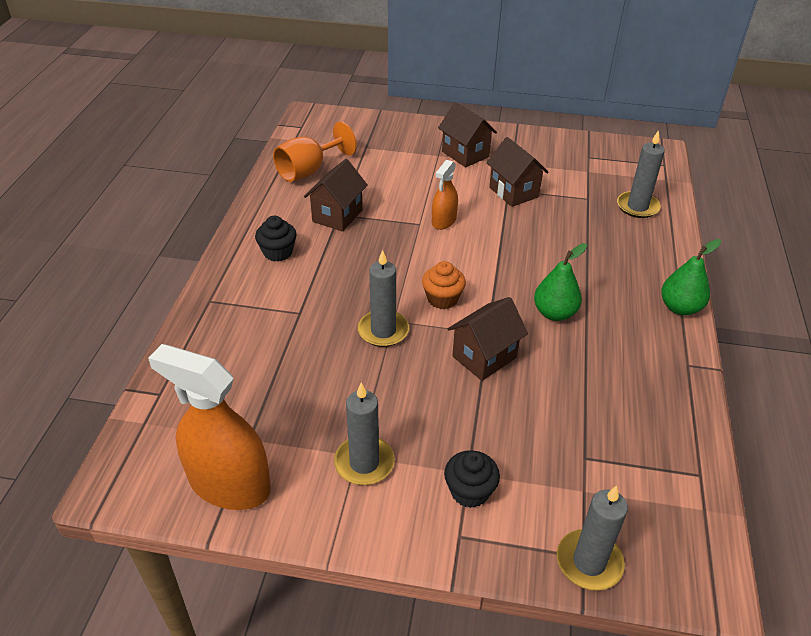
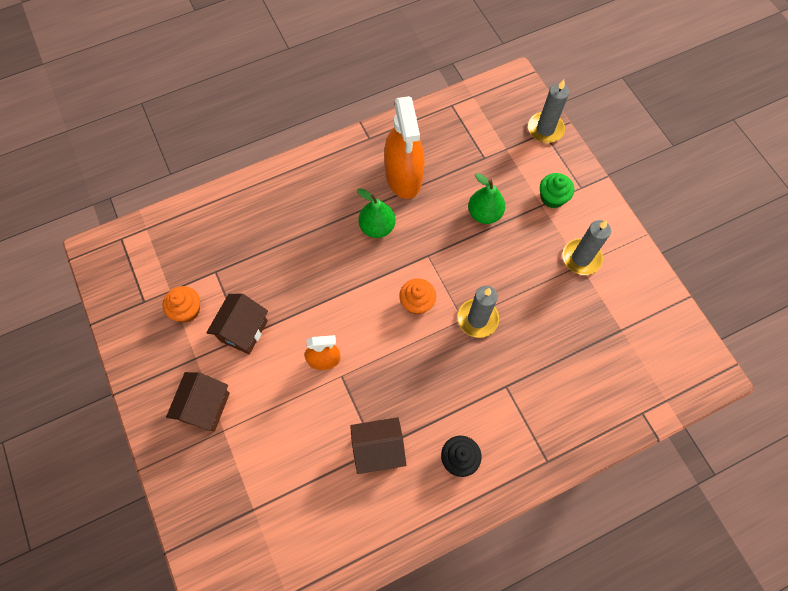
camera: 125 degrees left, 25 degrees up
orange spray bottle [148,344,271,510] -> orange spray bottle moved to [384,96,424,199]
orange goblet [273,122,357,182] -> none
black cupcake [444,450,500,508] -> green cupcake [540,173,574,208]
brown house [448,297,528,381] -> none
grey candle [617,130,665,218] -> none
green pear [661,239,721,315] -> green pear moved to [468,173,505,224]
none -> orange cupcake [162,286,200,322]

